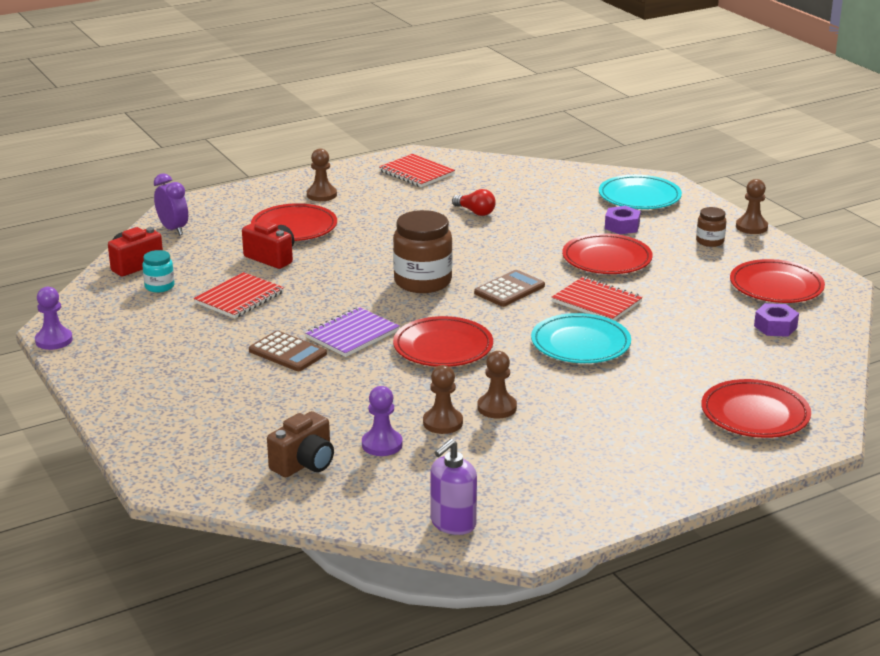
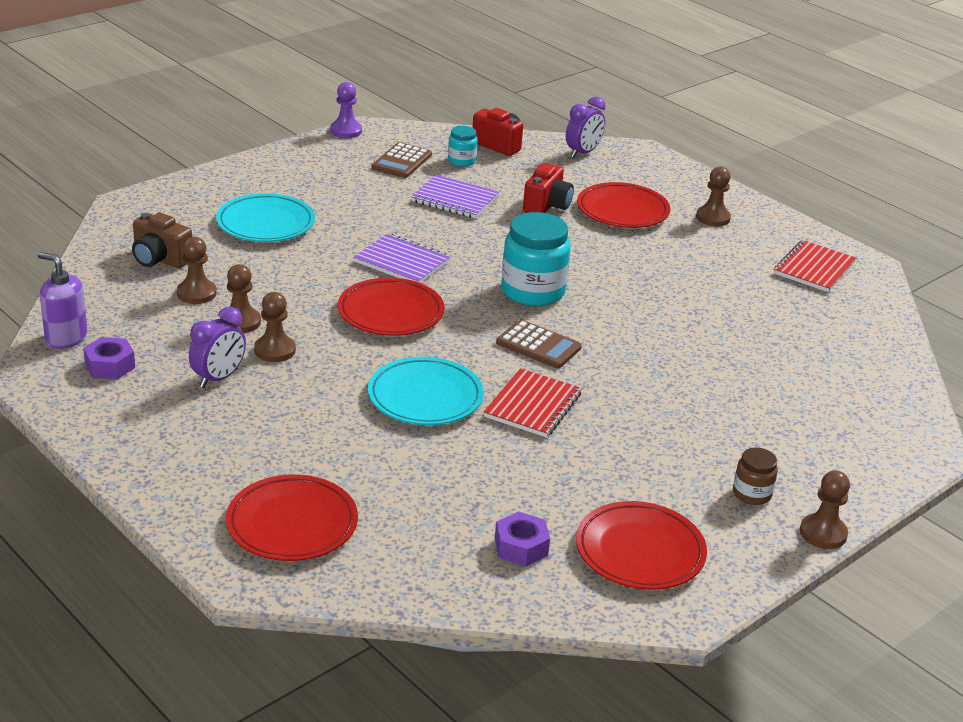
camera: 75 degrees right, 5 degrees up
red notebook [194,272,284,318] -> purple notebook [411,175,499,219]
brown calculator [249,331,327,371] -> brown calculator moved to [371,142,432,178]
purple pawn [362,386,403,456] -> brown pawn [177,237,217,304]
brown jar [393,210,453,293] -> turquoise jar [501,212,571,306]
red light bulb [452,189,496,216] -> none
red plate [562,233,653,274] -> none
turquoise plate [599,175,682,209] -> turquoise plate moved to [216,193,315,242]
purple nut [605,206,641,235] -> purple nut moved to [83,337,135,379]
none -> purple clock [189,307,246,388]

